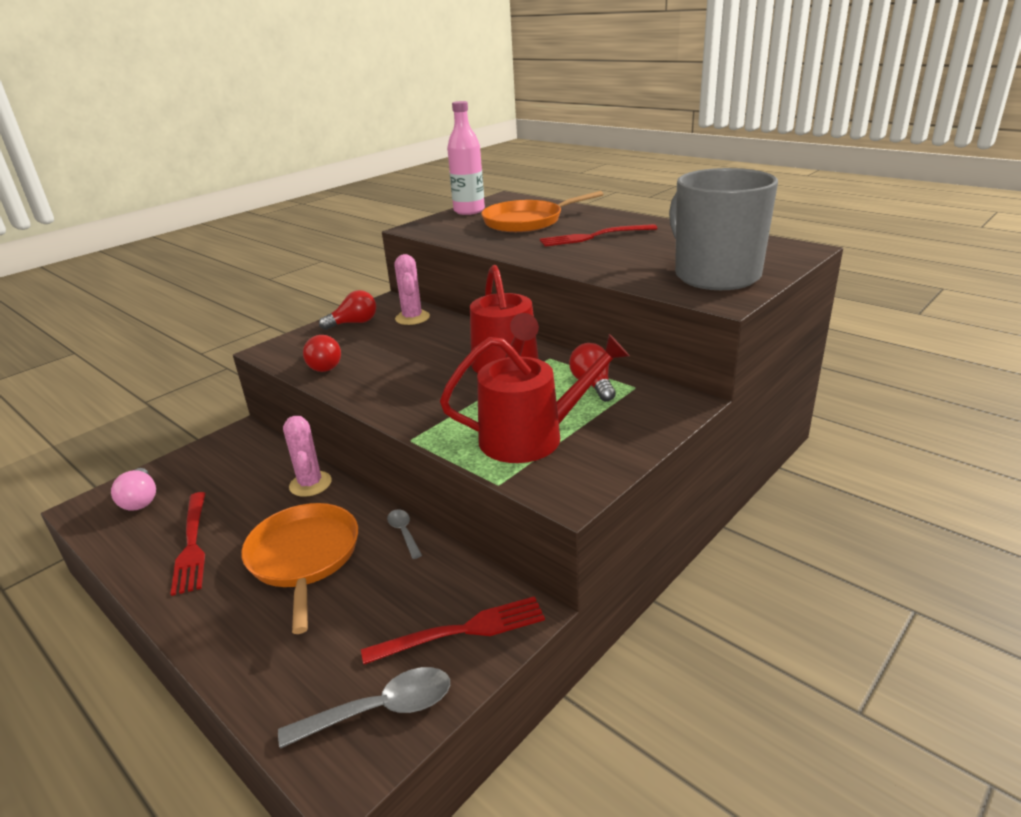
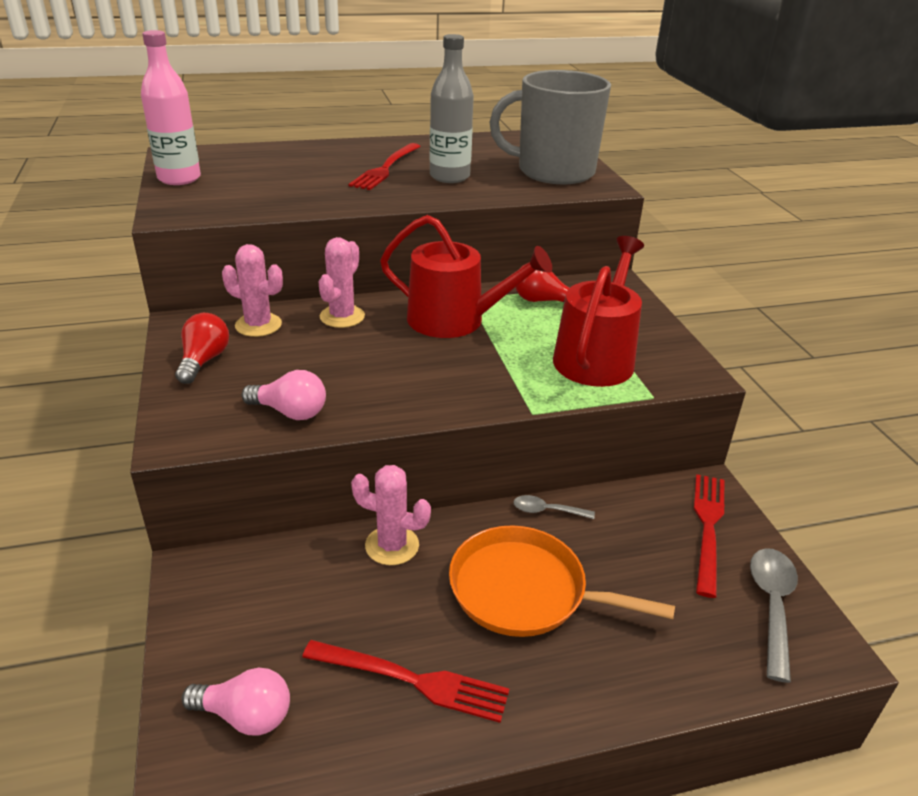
camera: 60 degrees left, 5 degrees up
red light bulb [303,335,341,372] -> pink light bulb [242,370,326,420]
orange pan [481,191,603,232] -> none
none -> pink cactus [319,237,365,328]
none -> grey bottle [430,34,474,183]

